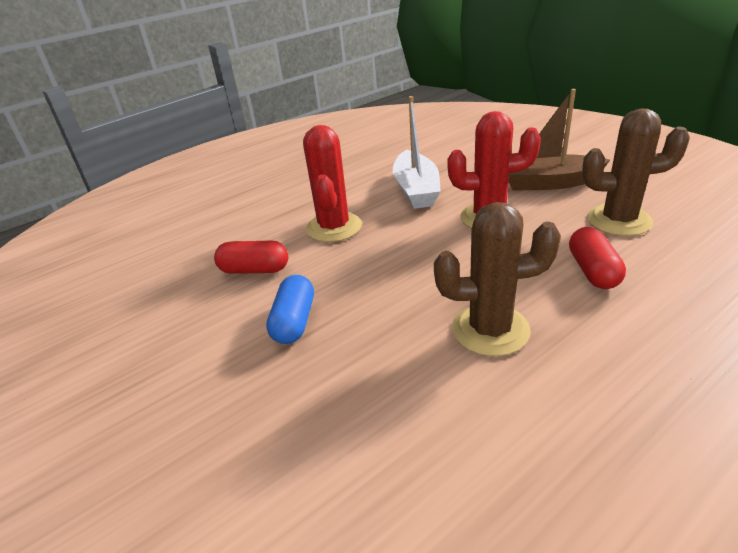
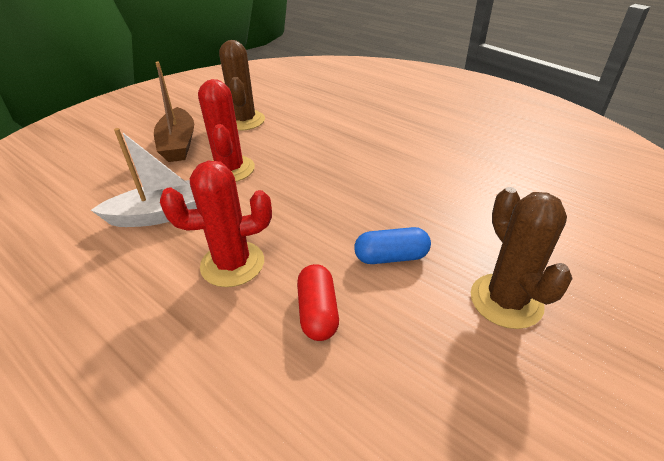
camera: 105 degrees left, 5 degrees up
brown cactus [434,202,561,356] -> brown cactus moved to [470,187,573,329]
red capsule [569,227,626,289] -> none

